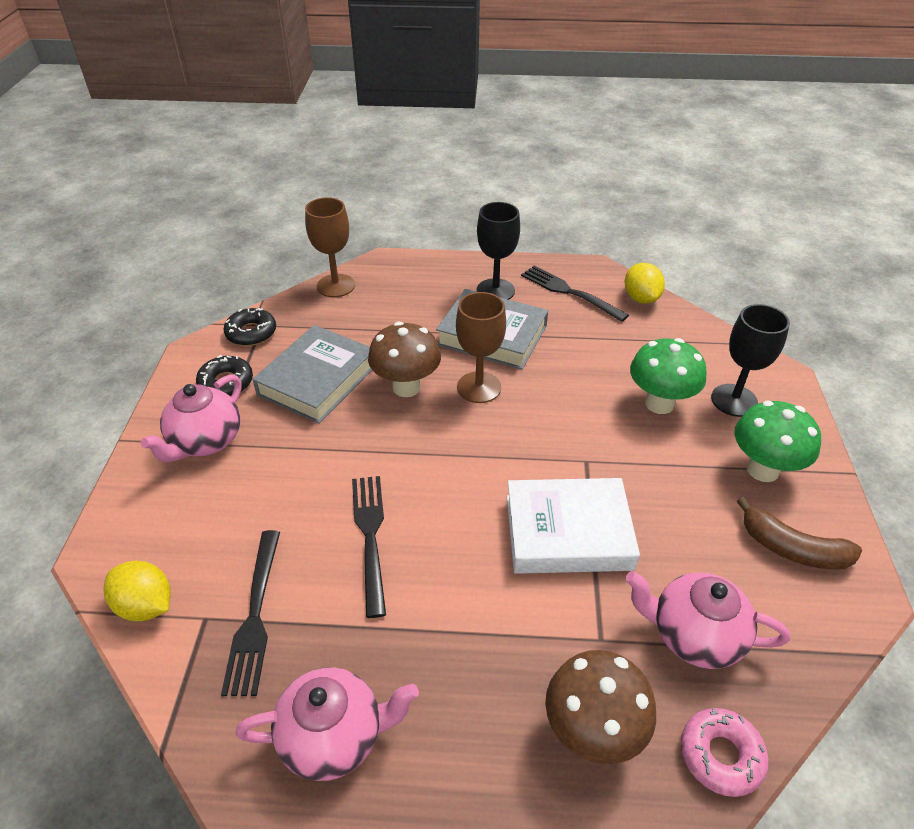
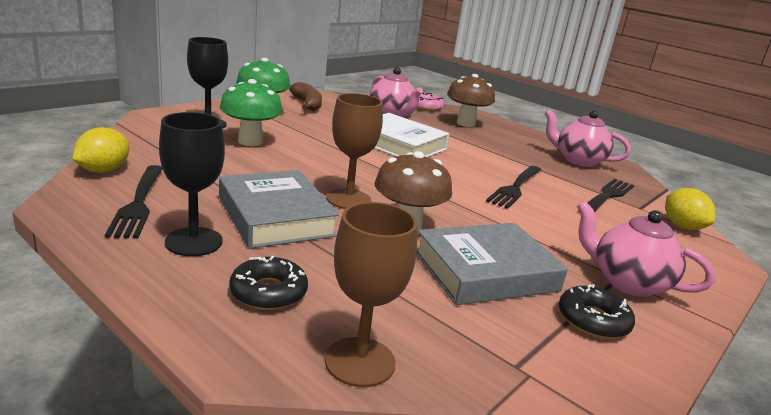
camera: 145 degrees left, 20 degrees down
pink teapot [140,375,242,462] -> pink teapot turned 120 degrees counterclockwise [577,201,715,297]
black donut [224,308,276,346] -> black donut moved to [229,256,308,310]

